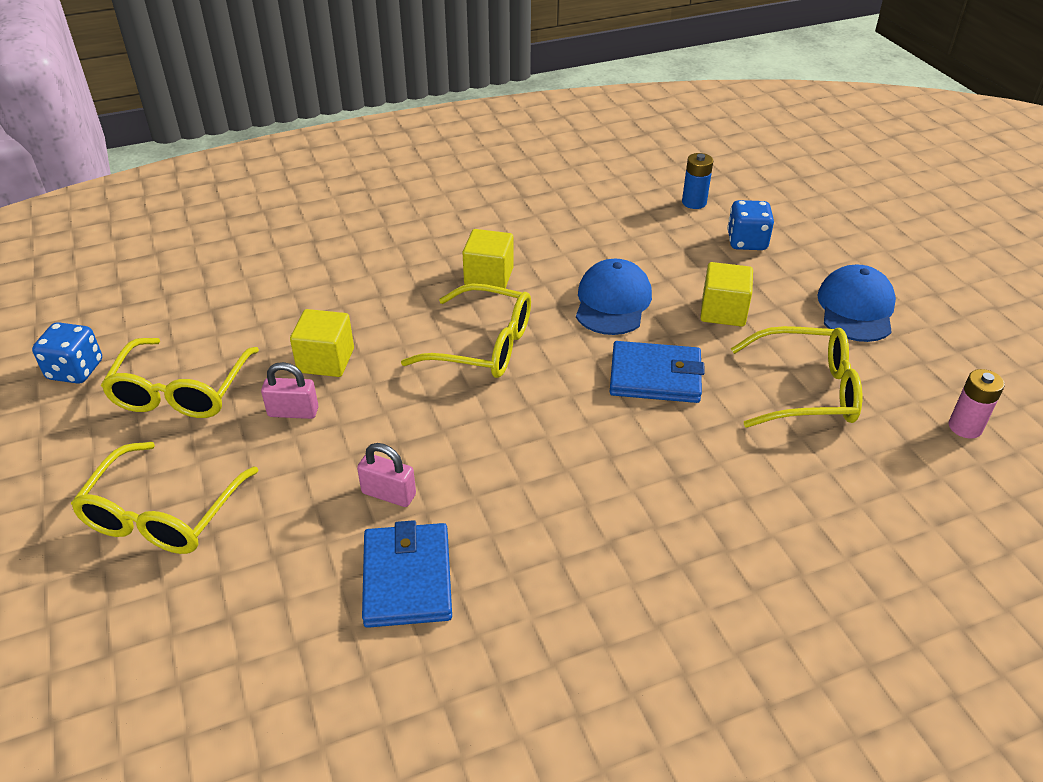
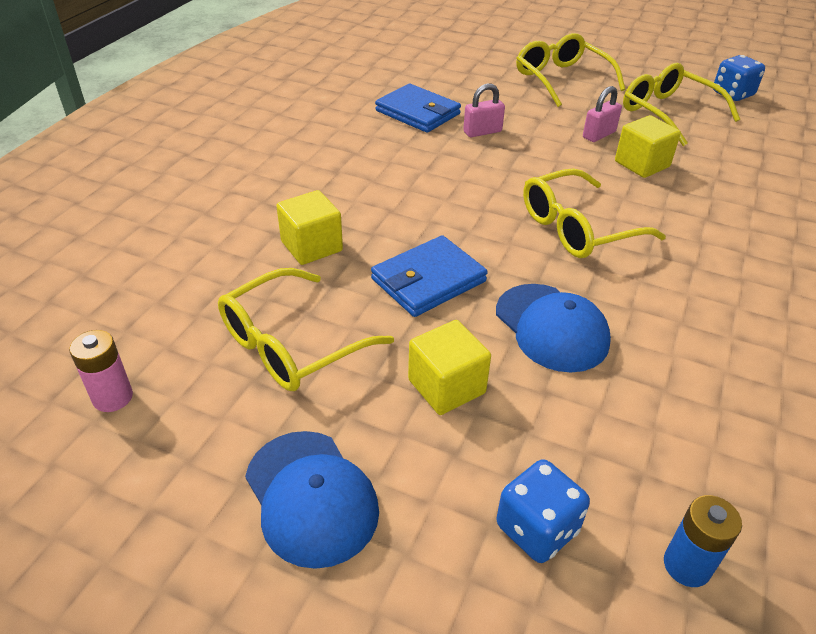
camera: 135 degrees right, 0 degrees up
yellow cube [462,229,514,289] -> yellow cube moved to [276,190,343,265]

